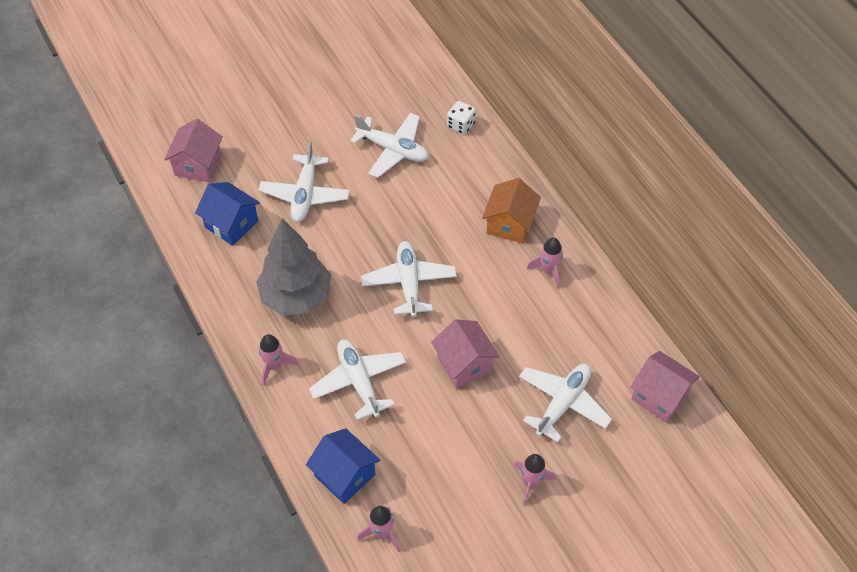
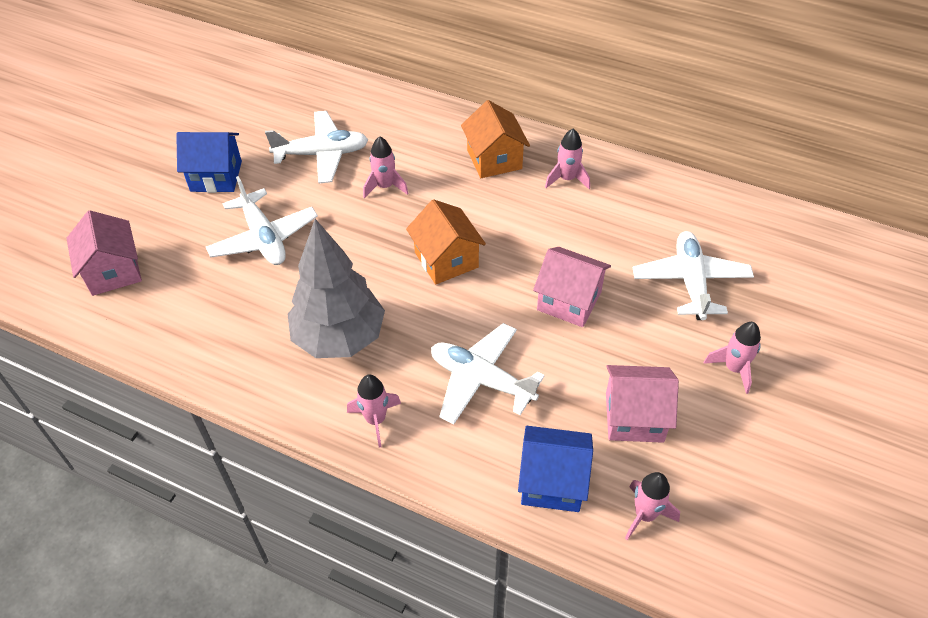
camera: 35 degrees left, 5 degrees down
blue house [195,182,260,246] -> blue house moved to [176,132,242,193]
white plane [361,241,457,317] -> orange house [406,199,486,285]
white dice [447,101,476,135] -> none
pink house [631,351,700,422] -> pink house moved to [606,365,679,443]
none -> pink rocket [363,136,408,198]

